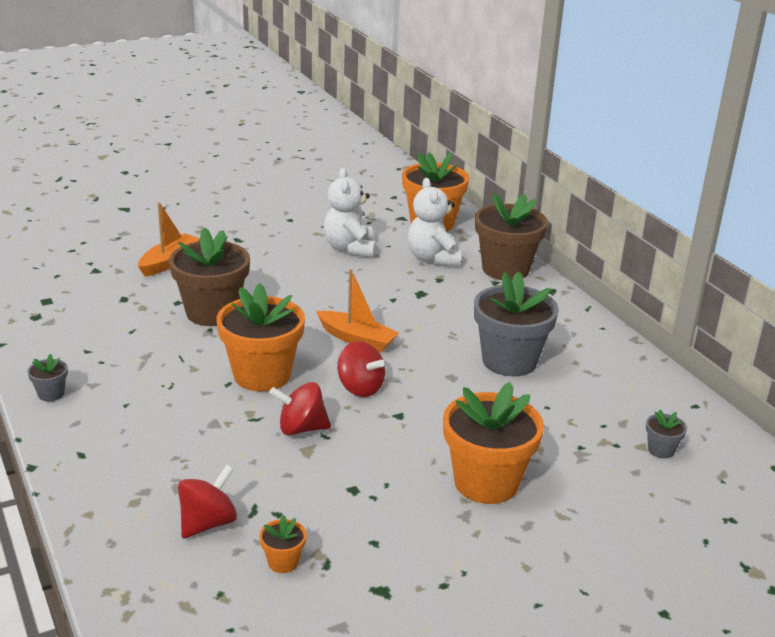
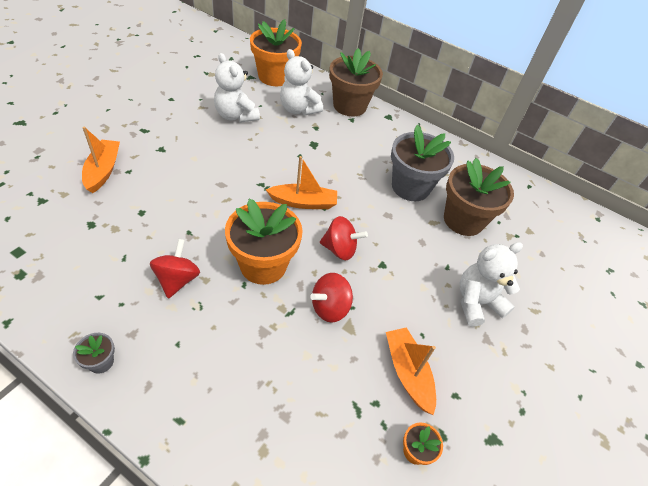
camera: 35 degrees left, 20 degrees up
brown flower pot [169,227,250,326] -> brown flower pot moved to [444,158,514,236]
red spinning top [178,465,237,539] -> red spinning top moved to [150,239,200,299]
orange flower pot [443,382,544,504] -> white teddy bear [460,242,523,327]
grey flower pot [646,409,687,459] -> none
none -> orange boat [386,327,436,415]

